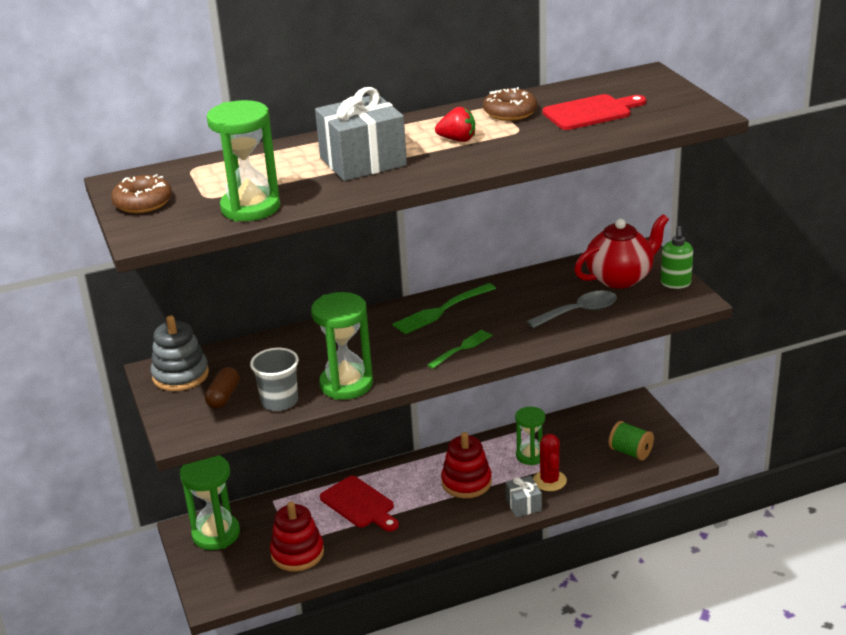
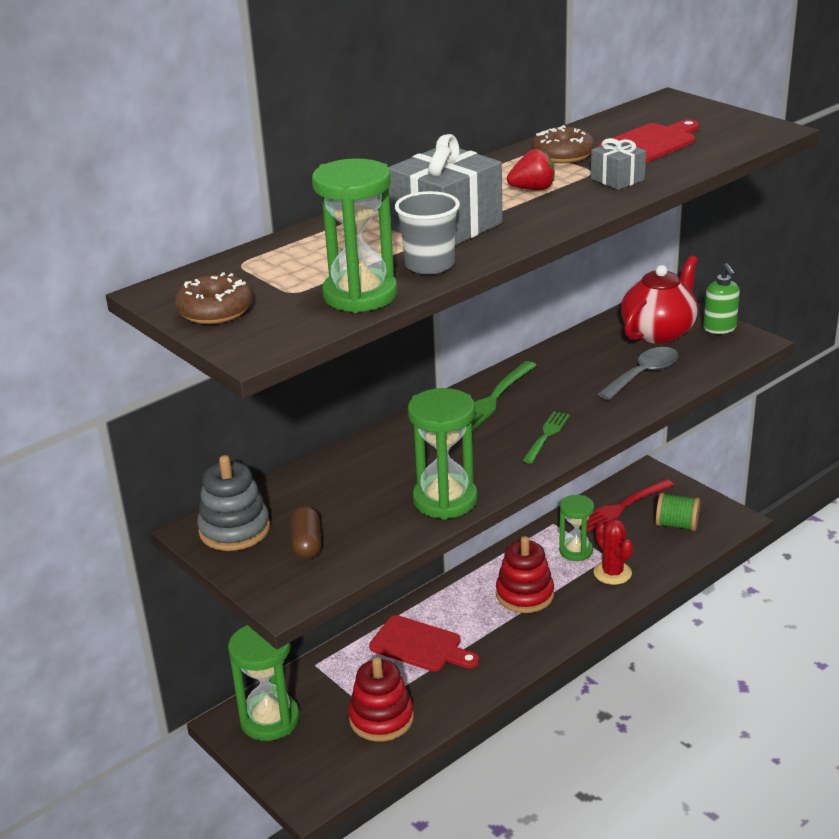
camera: 20 degrees left, 0 degrees up
grey cup [250,348,299,411] -> grey cup moved to [395,191,460,275]
grey gift [506,476,542,517] -> grey gift moved to [591,138,646,190]
none -> red fork [587,479,674,532]

